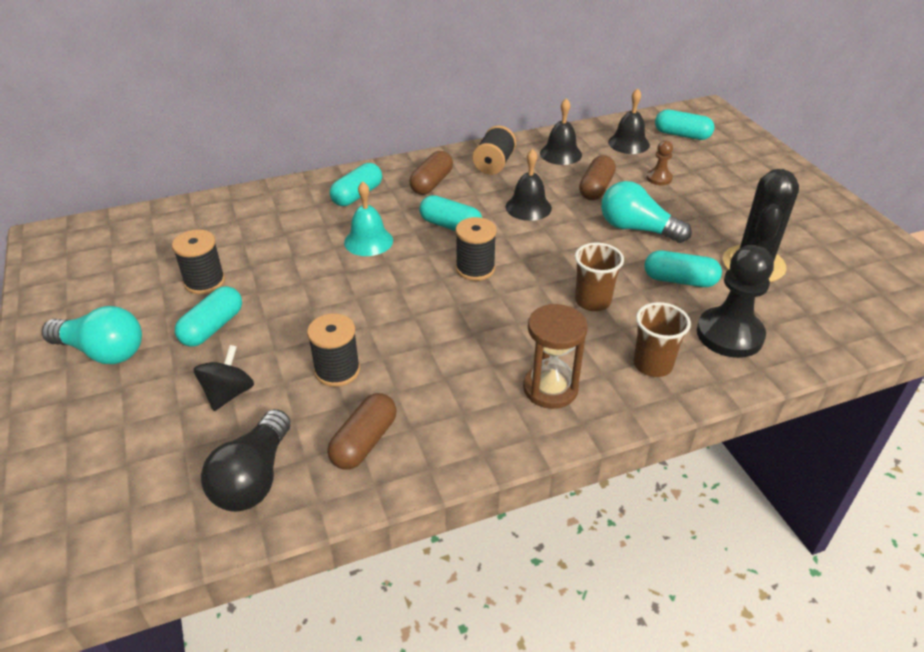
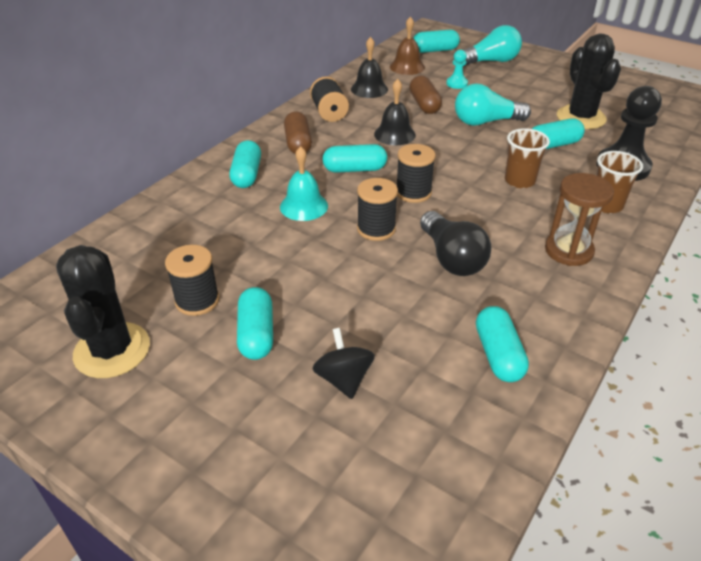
camera: 35 degrees left, 0 degrees up
turquoise light bulb [42,306,142,364] -> turquoise light bulb moved to [464,25,522,66]
black light bulb [201,409,291,512] -> black light bulb moved to [420,211,491,276]
black spool [307,314,360,387] -> black spool moved to [357,178,398,241]
brown capsule [327,393,397,470] -> turquoise capsule [476,306,529,382]
black bell [608,88,650,154] -> brown bell [390,16,425,75]
brown pawn [647,141,673,185] -> turquoise pawn [446,50,468,89]
none -> black cactus [56,245,150,378]

